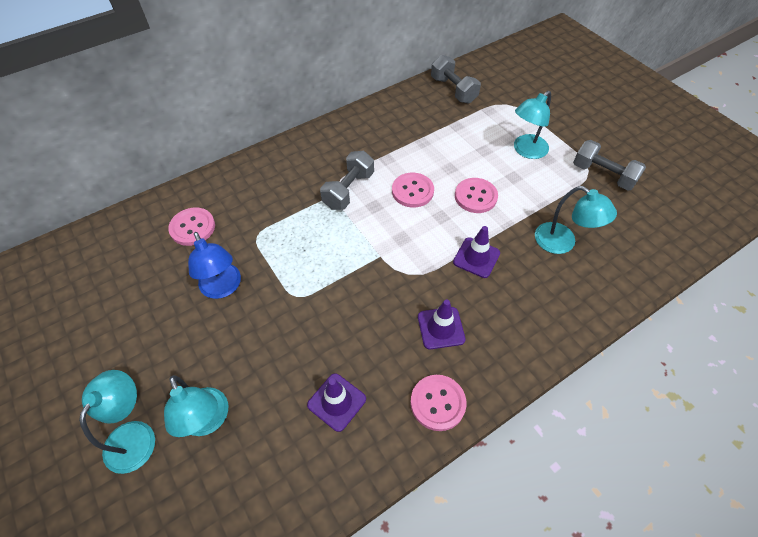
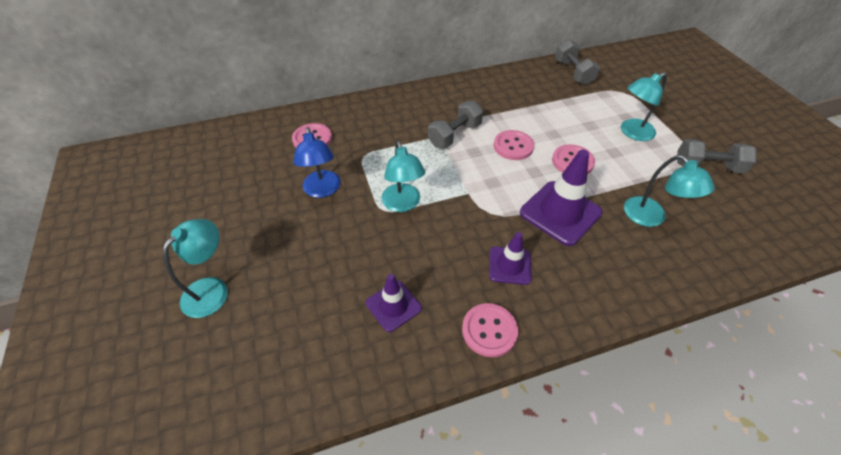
camera: 15 degrees right, 5 degrees down
turquoise lamp [164,375,228,437] -> turquoise lamp moved to [381,141,425,212]
purple traffic cone [453,226,500,278] -> purple traffic cone [520,150,603,246], size x1.69
grey dumbbell [573,140,646,191] -> grey dumbbell turned 45 degrees counterclockwise [677,139,756,173]

